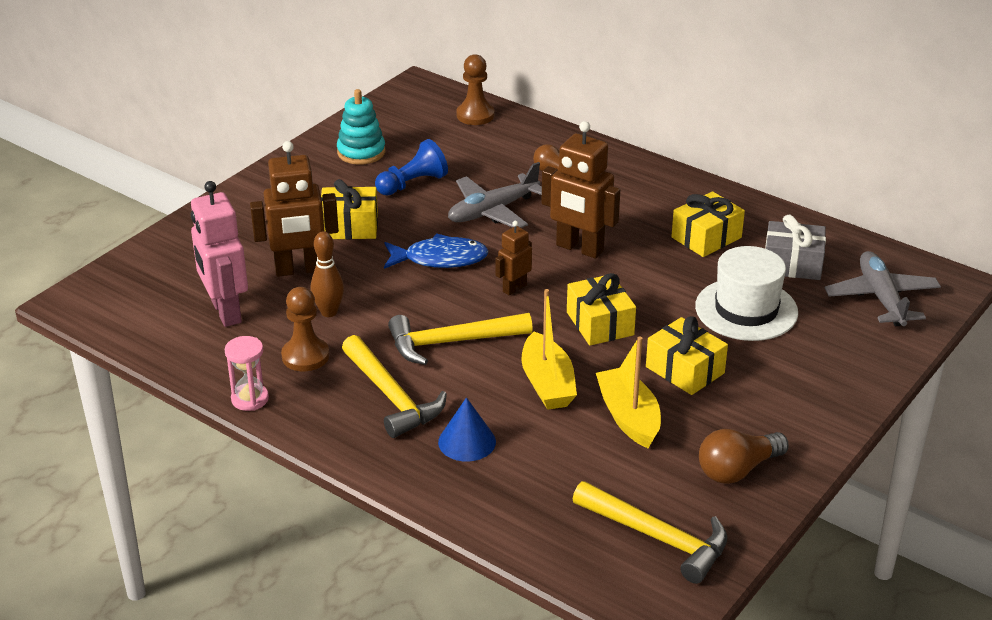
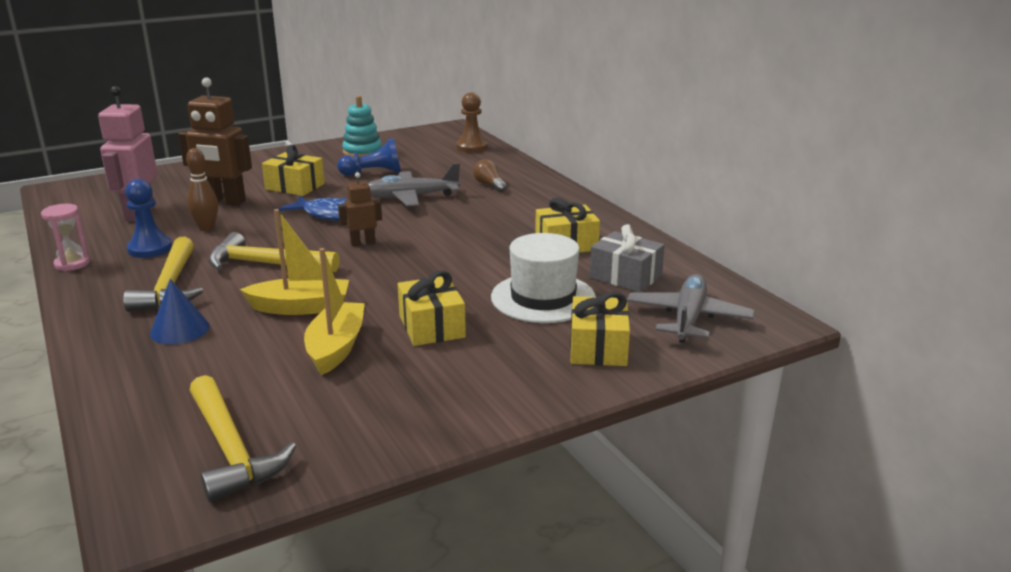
camera: 25 degrees right, 10 degrees down
brown pawn [281,287,329,371] -> blue pawn [125,179,172,258]
yellow boat [521,289,577,410] -> yellow boat turned 105 degrees counterclockwise [240,209,349,315]
brown robot [541,121,620,259] -> none
yellow gift [567,273,636,346] -> yellow gift moved to [570,292,630,366]
brown light bulb [699,429,789,484] -> none

